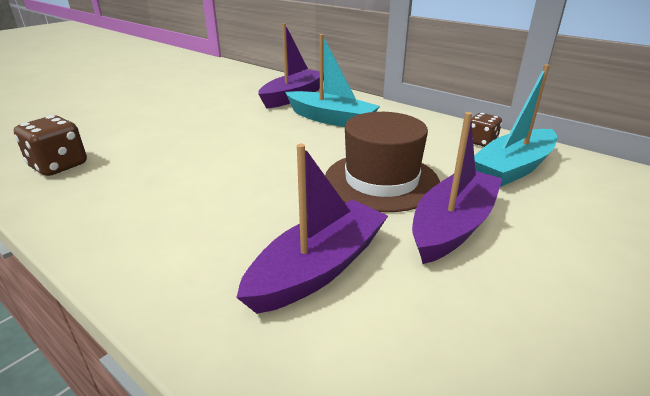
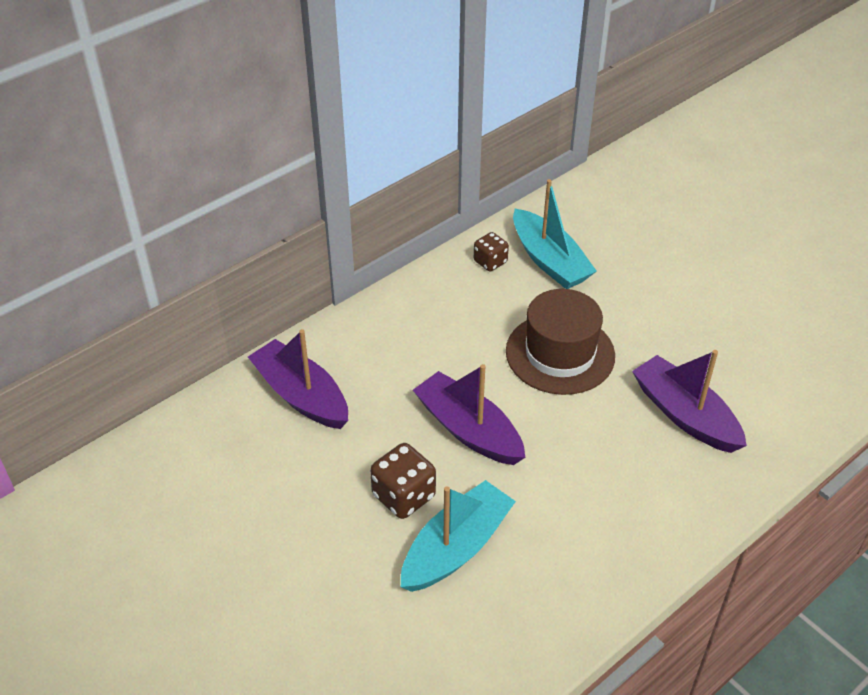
camera: 80 degrees left, 15 degrees up
brown dice [14,115,87,176] -> brown dice moved to [370,443,436,519]
turquoise boat [285,34,380,127] -> turquoise boat moved to [401,480,516,592]
purple boat [412,112,502,264] -> purple boat moved to [413,364,526,465]

